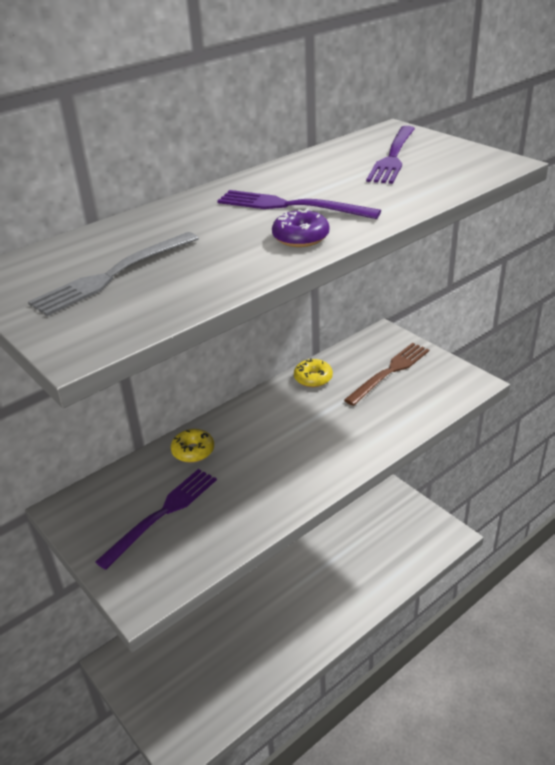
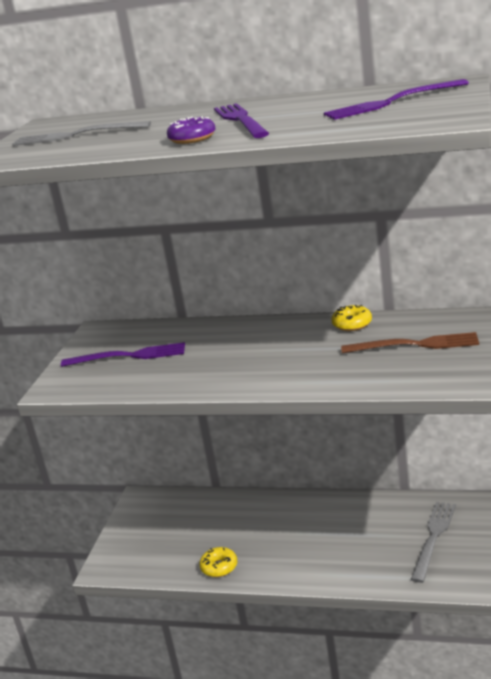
camera: 55 degrees right, 10 degrees down
yellow donut [171,429,214,463] -> yellow donut moved to [200,547,237,577]
none -> grey fork [411,502,456,583]

